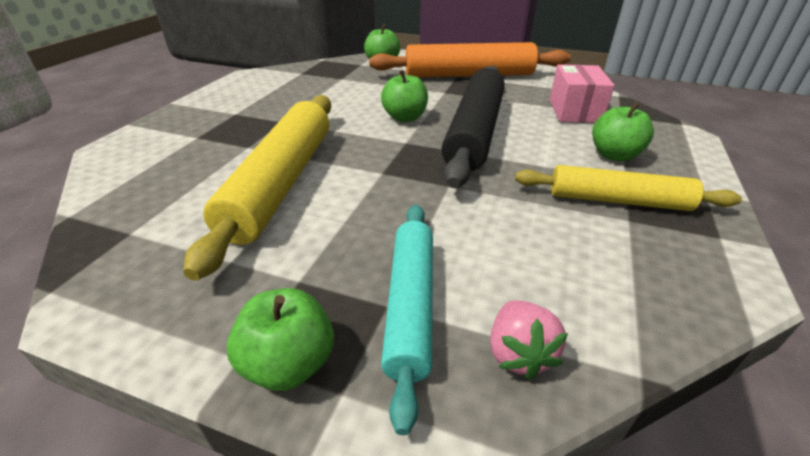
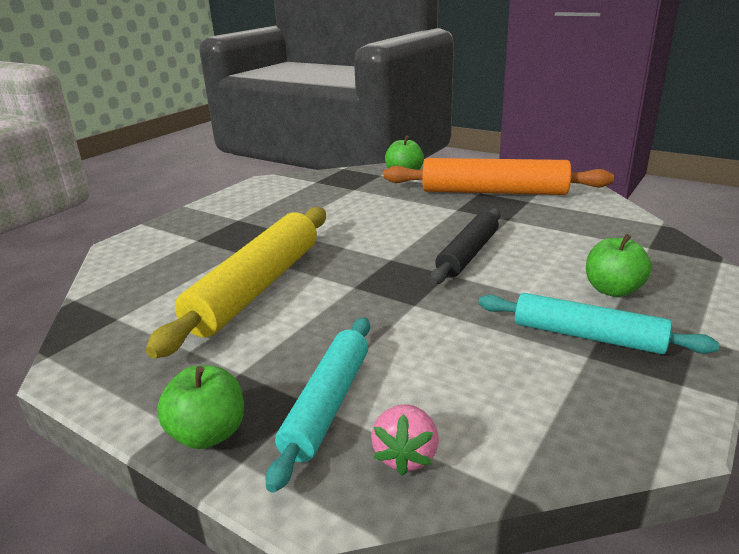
camera: 15 degrees right, 10 degrees down
green apple [381,70,428,122] -> none
black rolling pin [441,66,505,188] -> black rolling pin [430,208,501,284], size x0.63
yellow rolling pin [515,165,742,211] -> turquoise rolling pin [478,293,719,354]
pink box [549,64,615,123] -> none

